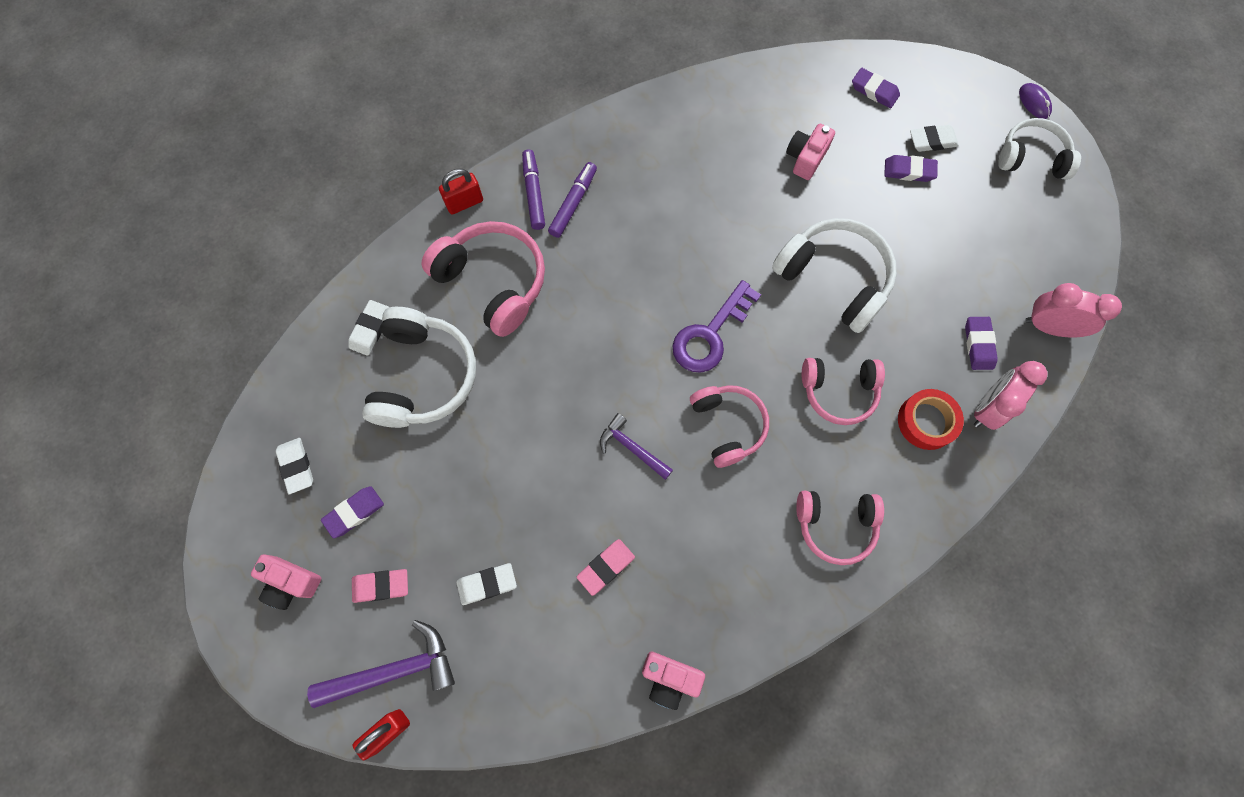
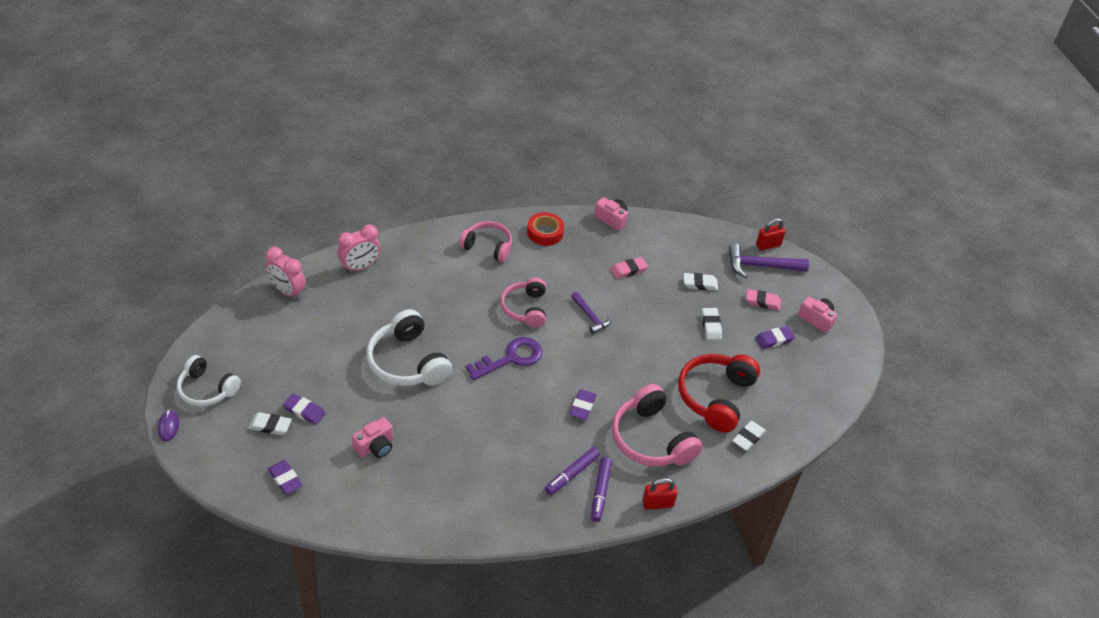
camera: 165 degrees left, 25 degrees down
white eraser [276,438,313,494] -> white eraser moved to [702,308,722,340]
white headphones [362,307,476,428] -> red headphones [678,354,760,432]
pink headphones [802,358,885,425] -> none
red tape [898,389,964,450] -> red tape moved to [527,212,564,246]
purple eraser [965,317,998,370] -> purple eraser moved to [570,389,596,420]

